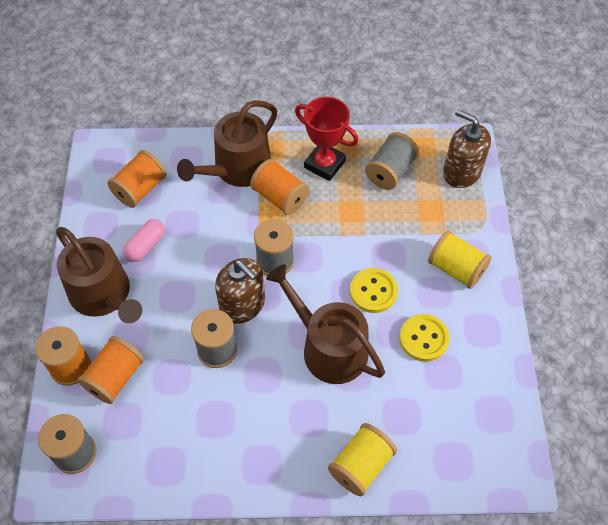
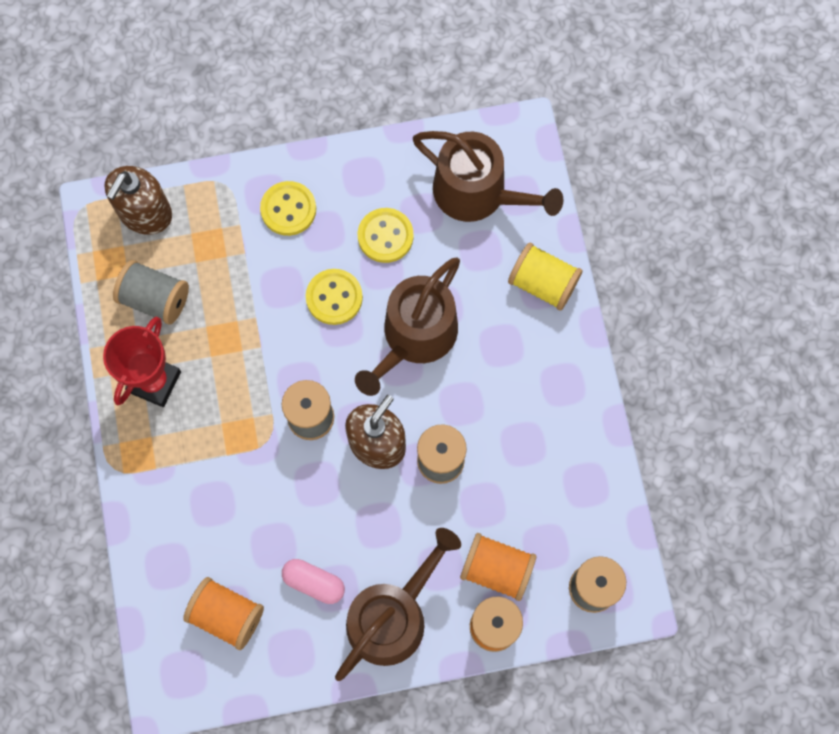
camera: 100 degrees left, 15 degrees up
brown watering can [177,100,277,187] -> brown watering can moved to [413,131,563,222]
orange spool [250,159,309,215] -> none
yellow spool [428,230,491,289] -> yellow button [260,181,316,236]

